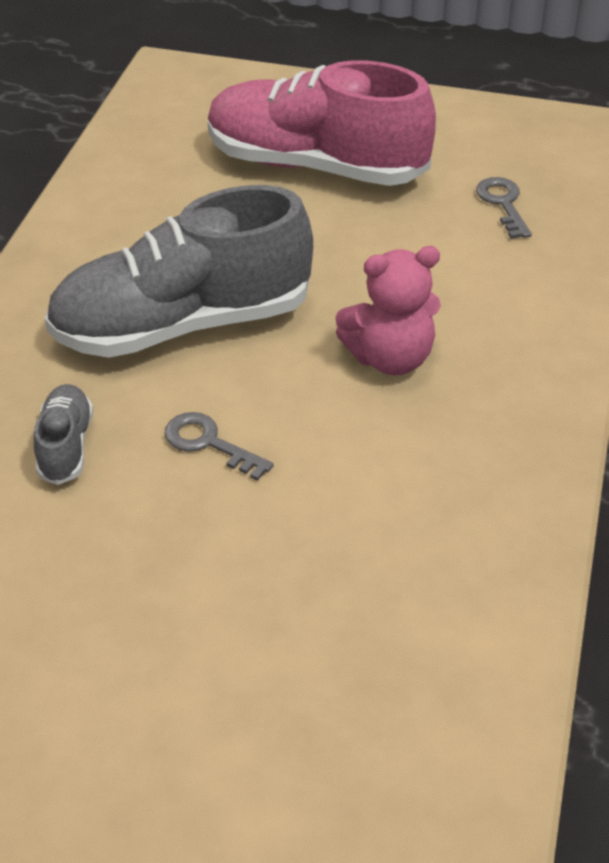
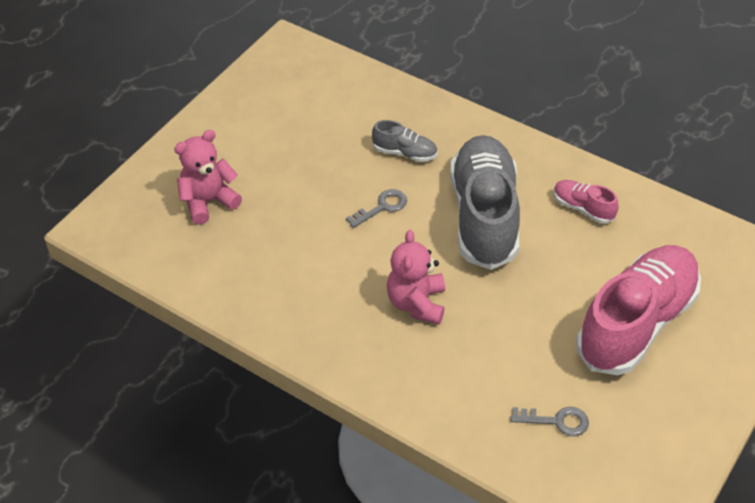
camera: 110 degrees right, 5 degrees up
none -> pink teddy bear [174,130,242,225]
none -> pink shoe [554,180,619,223]

